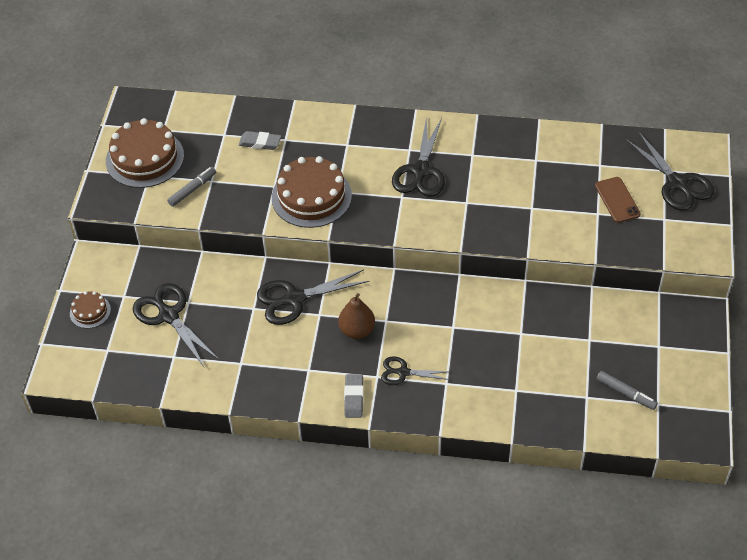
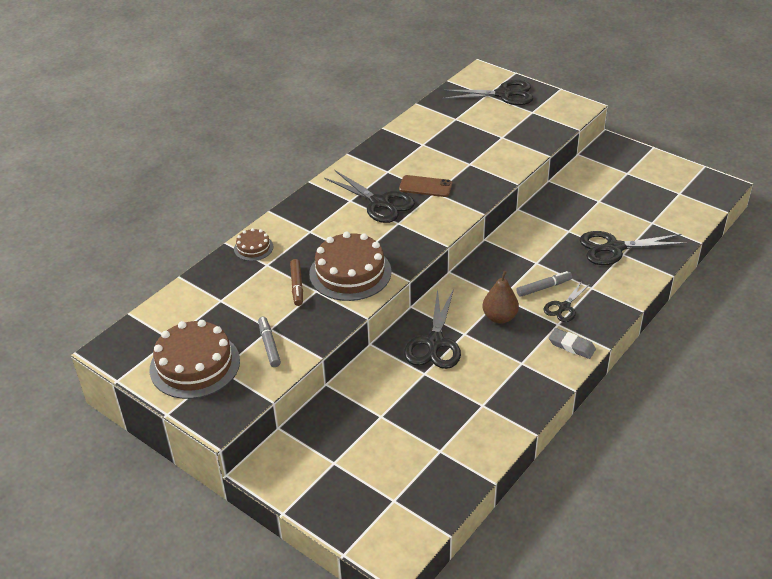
camera: 60 degrees left, 10 degrees down
brown cake [70,291,111,328] -> brown cake moved to [234,228,273,261]
black scissors [133,283,219,368] -> black scissors moved to [580,231,687,265]
grey eraser [239,131,281,150] -> none
brown phone [595,177,641,223] -> brown phone moved to [399,175,452,197]
grey marker [597,371,658,410] -> grey marker moved to [516,271,572,297]
none -> brown marker [290,259,303,306]

